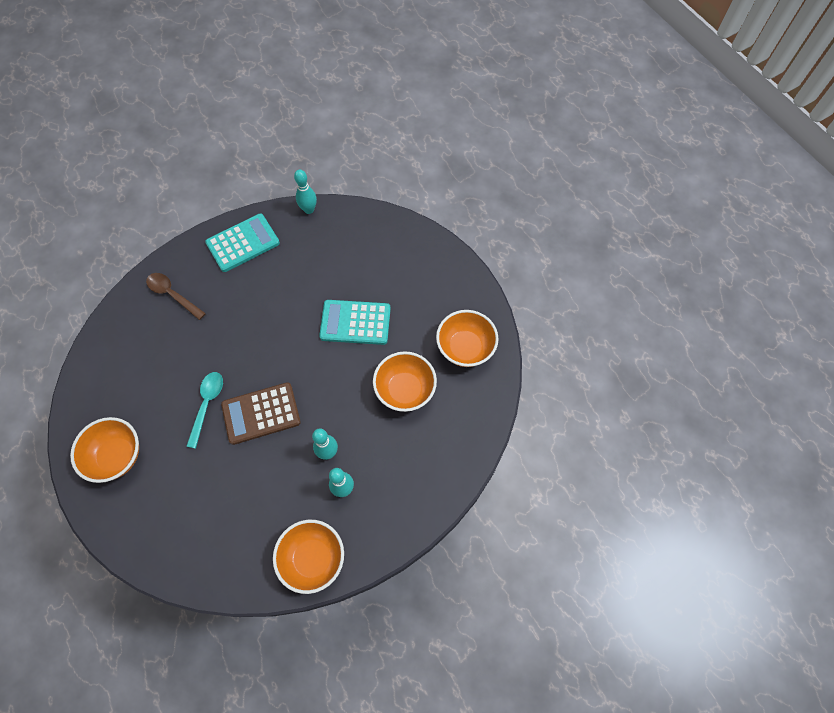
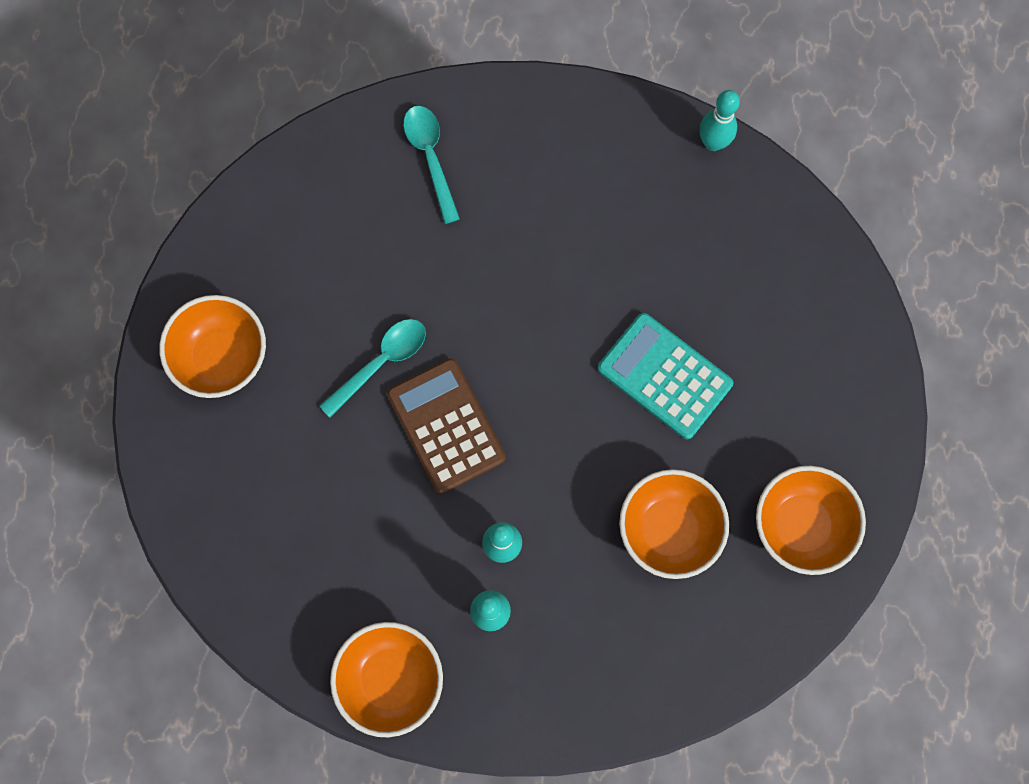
camera: 35 degrees right, 10 degrees up
brown spoon [146,273,206,320] -> turquoise spoon [403,106,460,224]
turquoise calculator [205,214,280,272] -> none
brown calculator [221,382,301,445] -> brown calculator turned 45 degrees clockwise [387,358,506,494]

